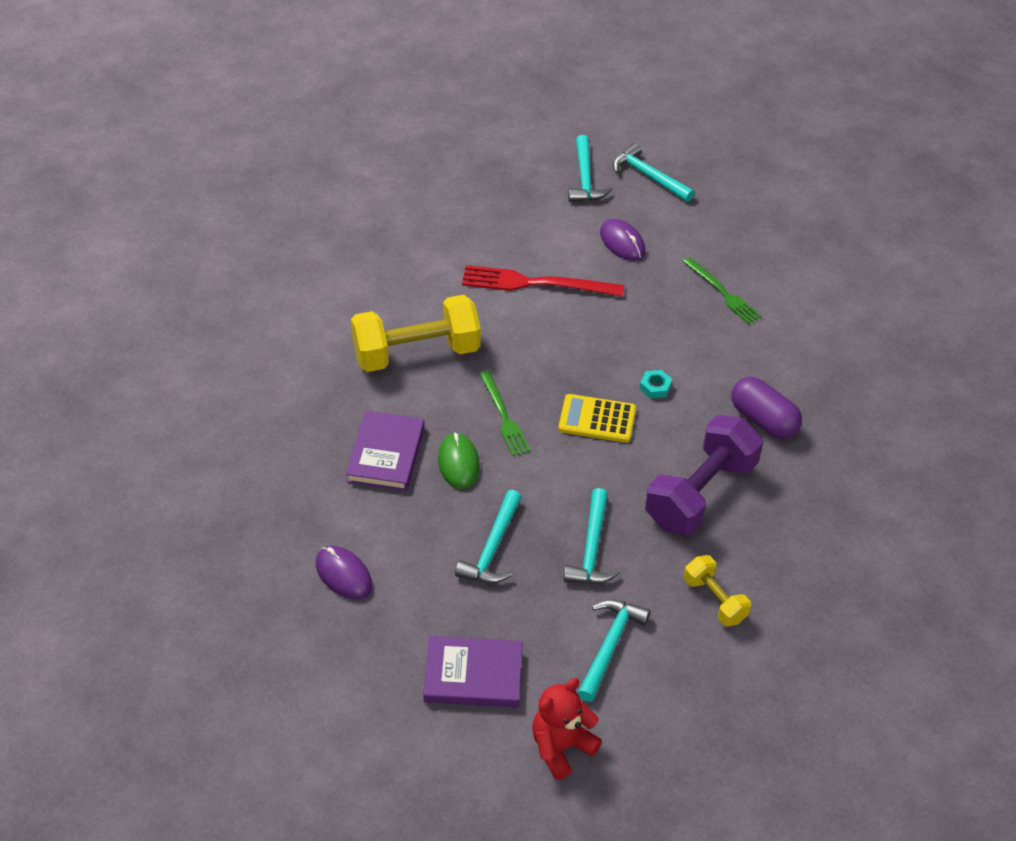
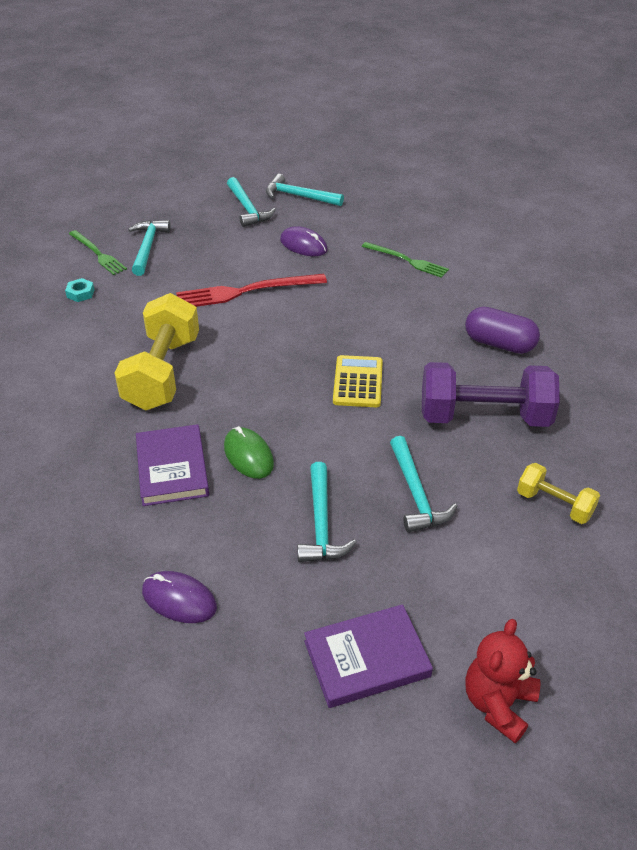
camera: 20 degrees left, 5 degrees down
yellow dumbbell [351,295,481,372] -> yellow dumbbell turned 45 degrees counterclockwise [114,293,199,410]
green fork [479,371,530,456] -> green fork moved to [69,230,127,275]
yellow calculator [558,394,636,443] -> yellow calculator turned 105 degrees clockwise [333,355,383,407]
turquoise hammer [577,599,651,702] -> turquoise hammer moved to [128,220,171,276]
turquoise nut [640,370,672,399] -> turquoise nut moved to [65,278,95,302]
purple dumbbell [645,415,763,535] -> purple dumbbell turned 75 degrees clockwise [422,362,560,427]

